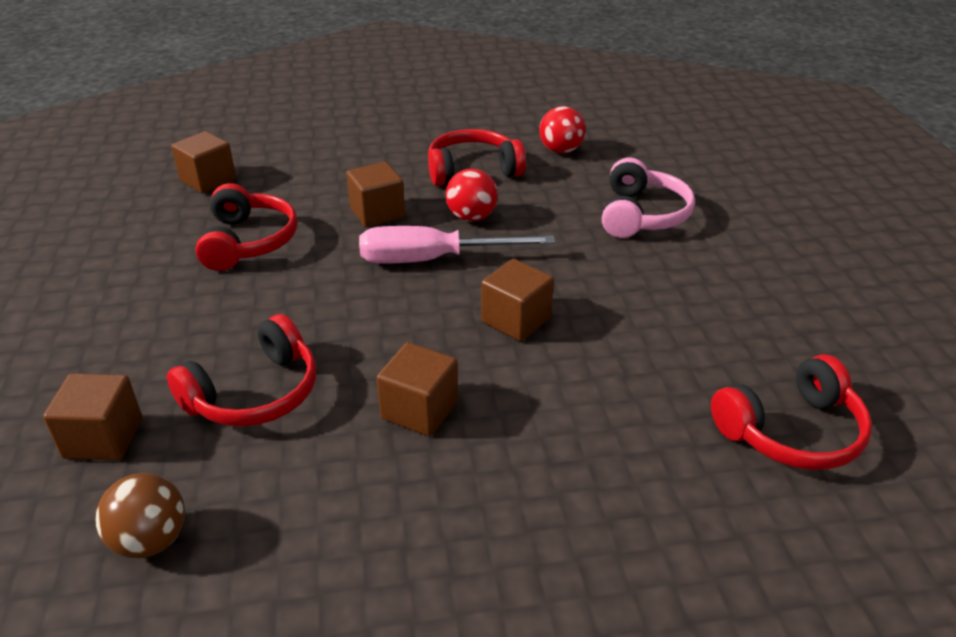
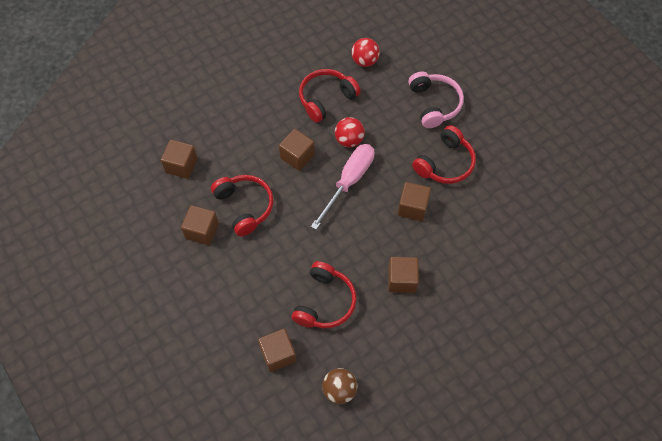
camera: 25 degrees left, 25 degrees up
pink screwdriver [359,226,555,264] -> pink screwdriver turned 150 degrees clockwise [311,144,375,230]
red headphones [711,354,872,470] -> red headphones moved to [412,125,476,184]
none -> brown cube [181,205,219,245]

